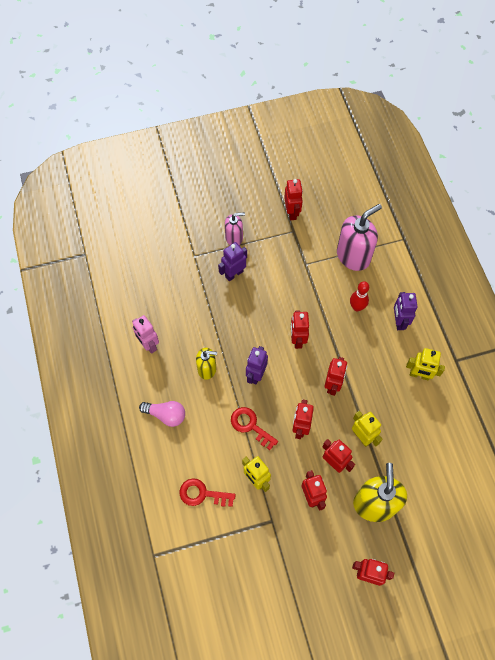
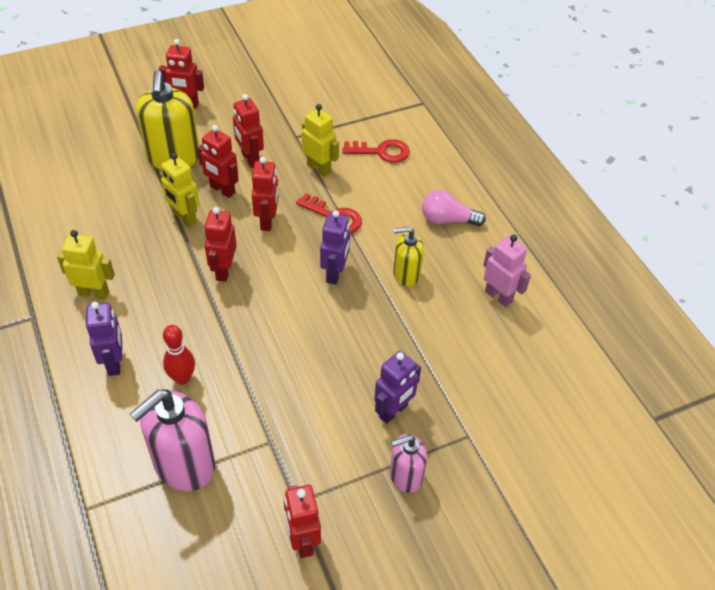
camera: 170 degrees right, 15 degrees down
red robot [291,311,309,349] -> none

